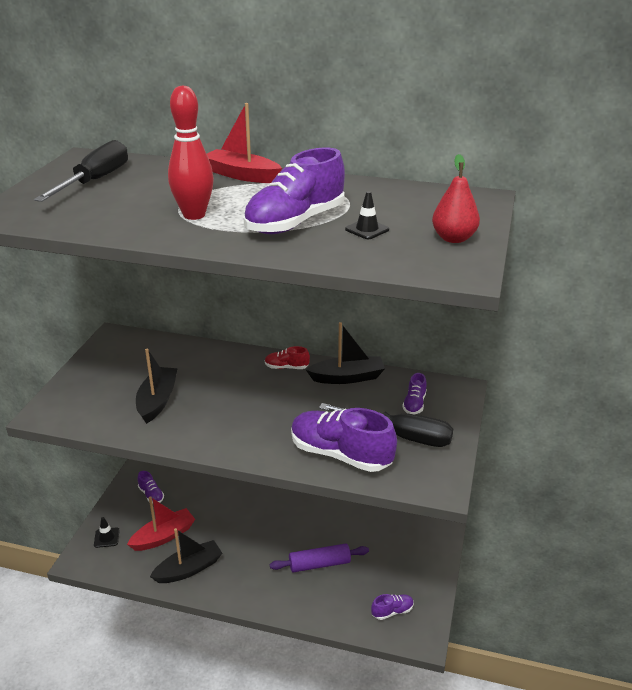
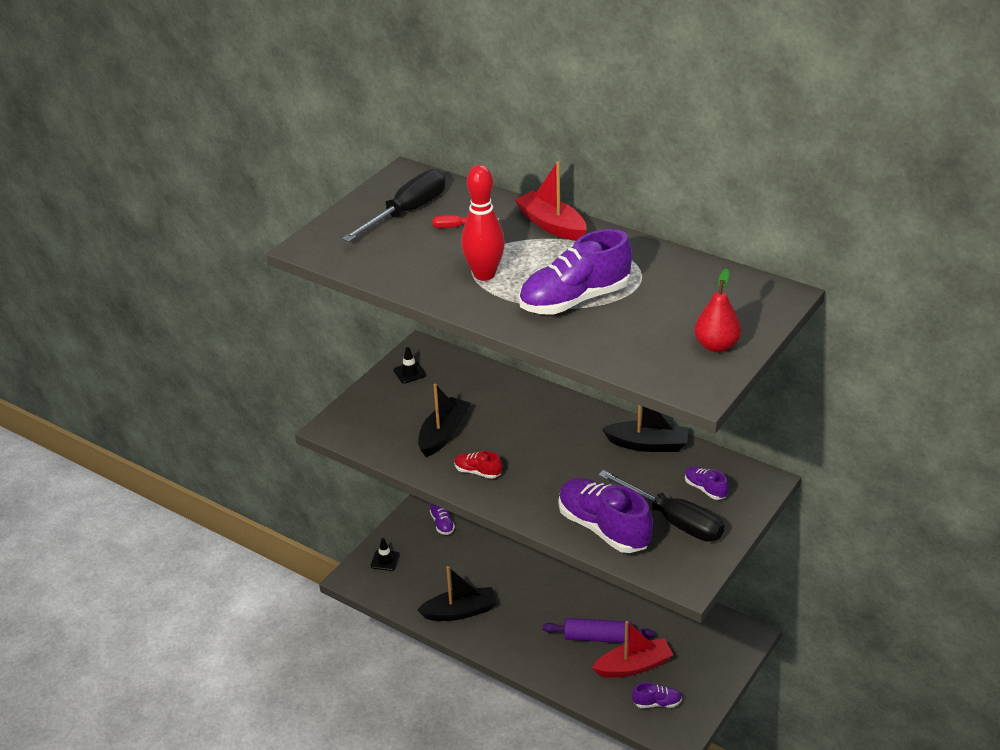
camera: 20 degrees right, 5 degrees up
red boat [127,496,195,551] -> red boat moved to [592,621,673,678]
red shoe [265,346,310,369] -> red shoe moved to [454,451,502,479]
black traffic cone [345,191,389,239] -> black traffic cone moved to [393,347,426,384]
purple shoe [402,373,426,414] -> purple shoe turned 105 degrees clockwise [685,466,729,500]
none -> red screwdriver [432,215,499,228]

